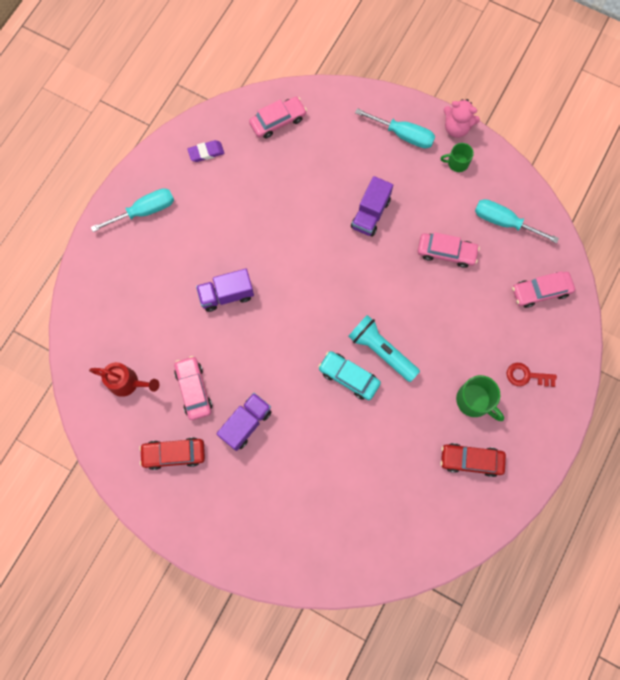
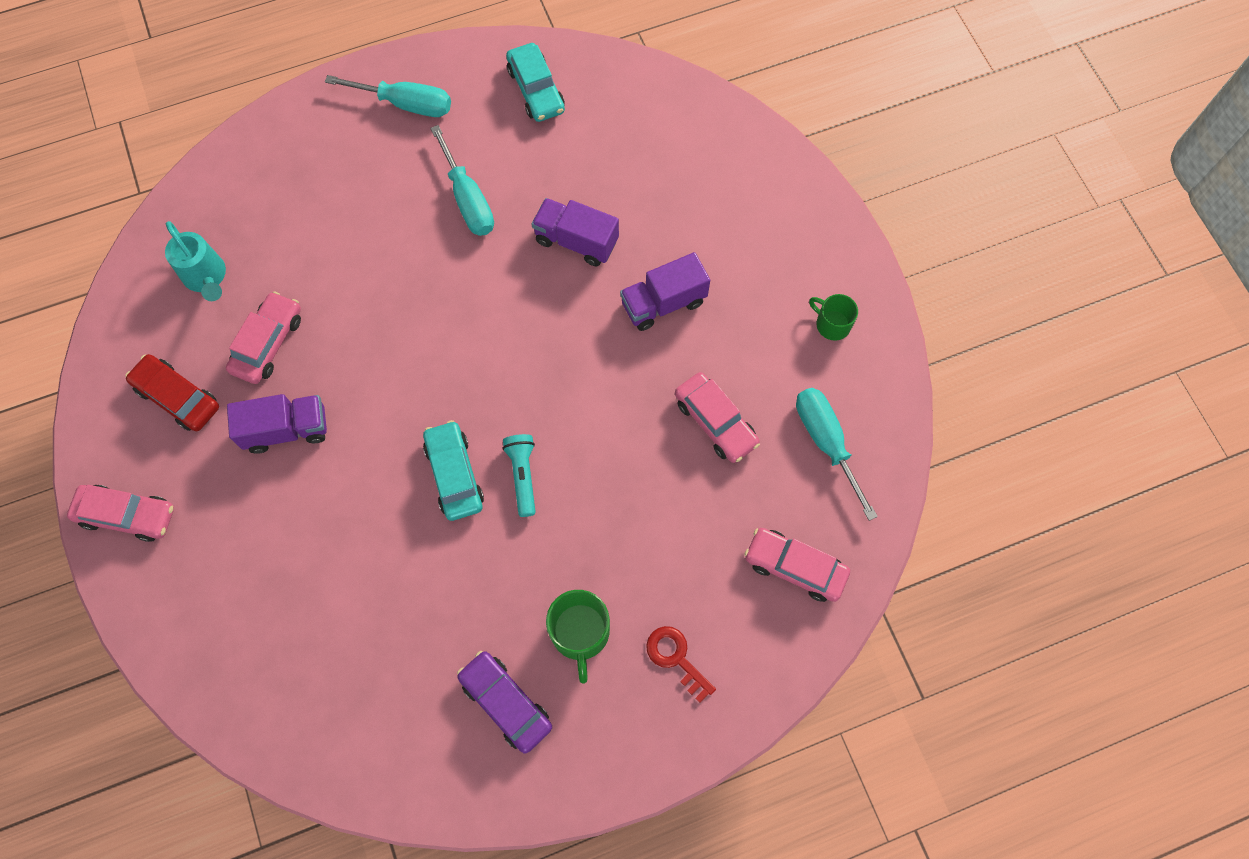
camera: 40 degrees right, 5 degrees down
red watering can [89,362,159,397] -> turquoise watering can [165,221,226,301]
purple eraser [187,140,224,162] -> turquoise car [506,43,565,122]
purple truck [196,269,254,312] -> purple truck moved to [532,198,619,266]
pink car [249,97,307,139] -> pink car moved to [67,485,174,542]
turquoise flashlight [348,315,420,382] -> turquoise flashlight [502,434,536,517], size x0.65
turquoise screwdriver [355,108,435,149] -> turquoise screwdriver moved to [430,125,494,236]
red car [440,443,506,477] -> purple car [457,651,552,754]
pink teddy bear [444,99,480,138] -> none

